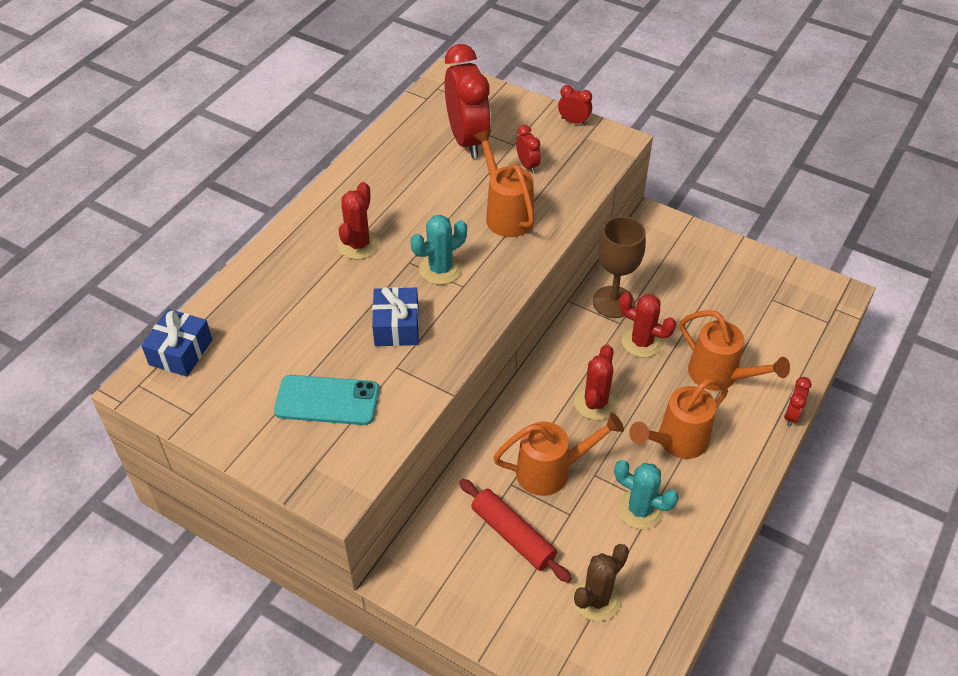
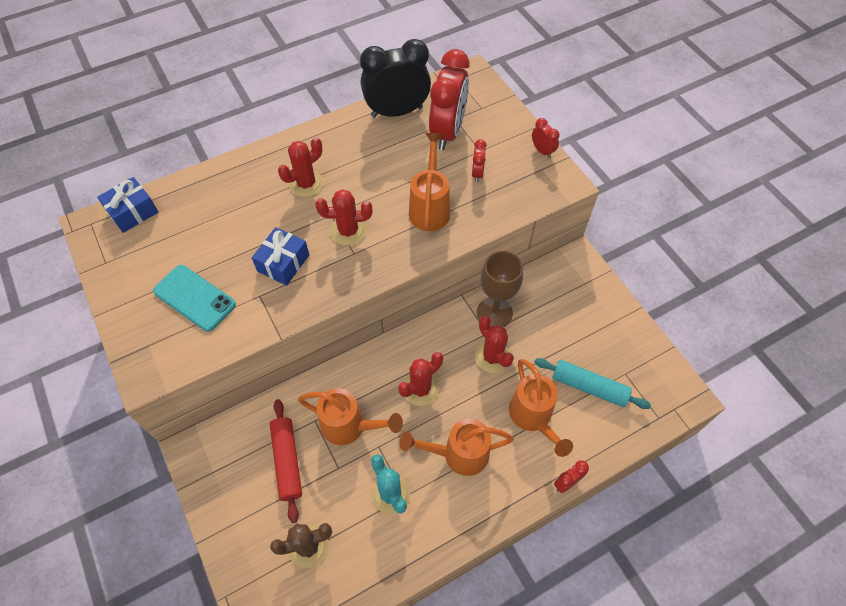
camera: 30 degrees right, 10 degrees up
turquoise cactus [411,215,467,285] -> red cactus [315,189,372,246]
none -> black clock [360,39,431,118]
none -> turquoise rolling pin [534,358,651,409]

